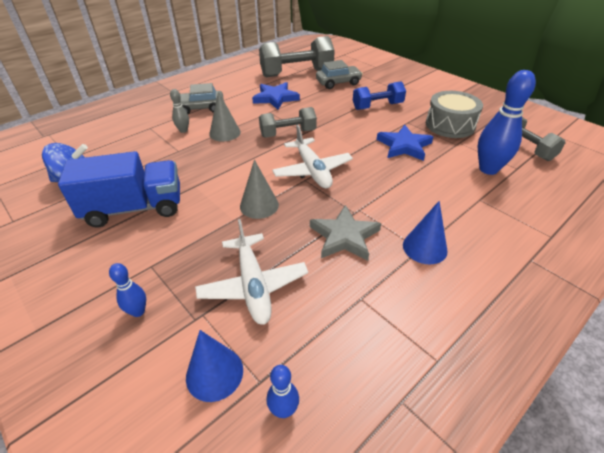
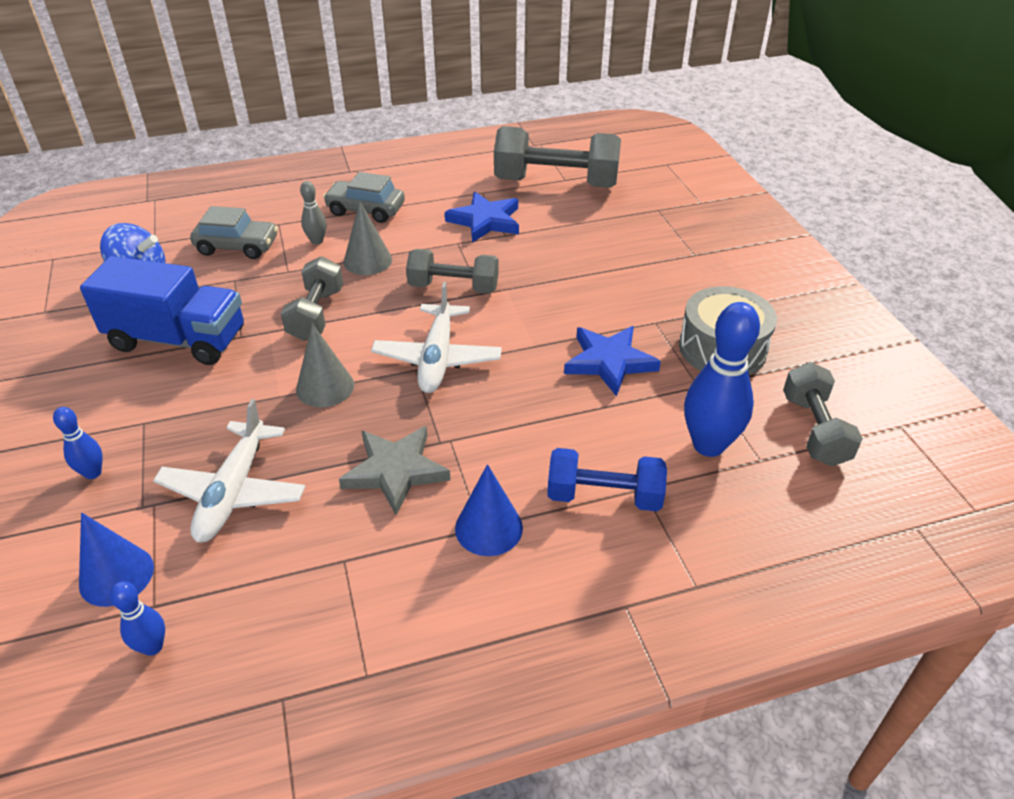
camera: 25 degrees right, 0 degrees up
grey car [316,60,363,89] -> grey car moved to [190,206,278,259]
blue dumbbell [353,81,406,110] -> blue dumbbell moved to [547,448,667,511]
none -> grey dumbbell [281,256,343,341]

